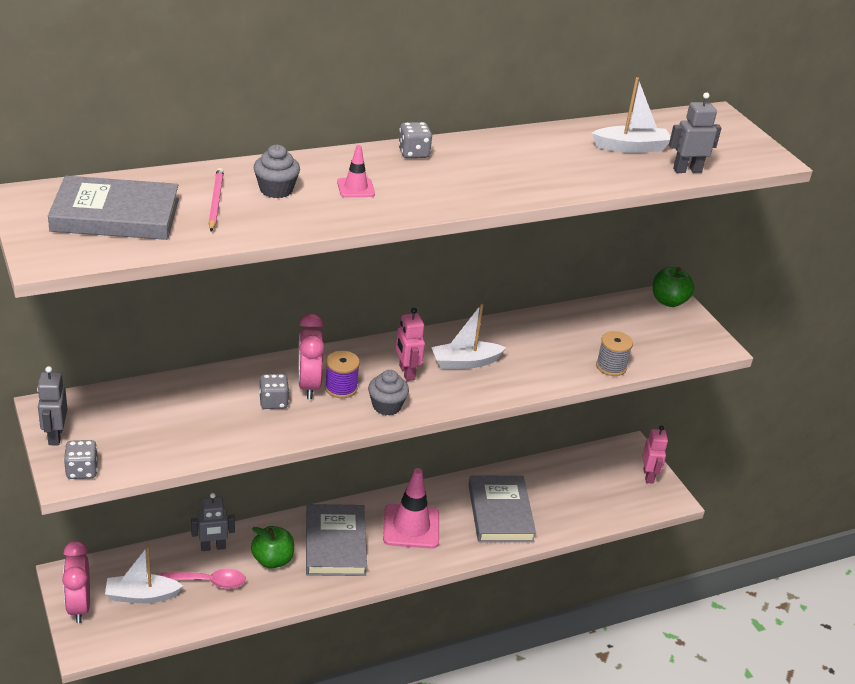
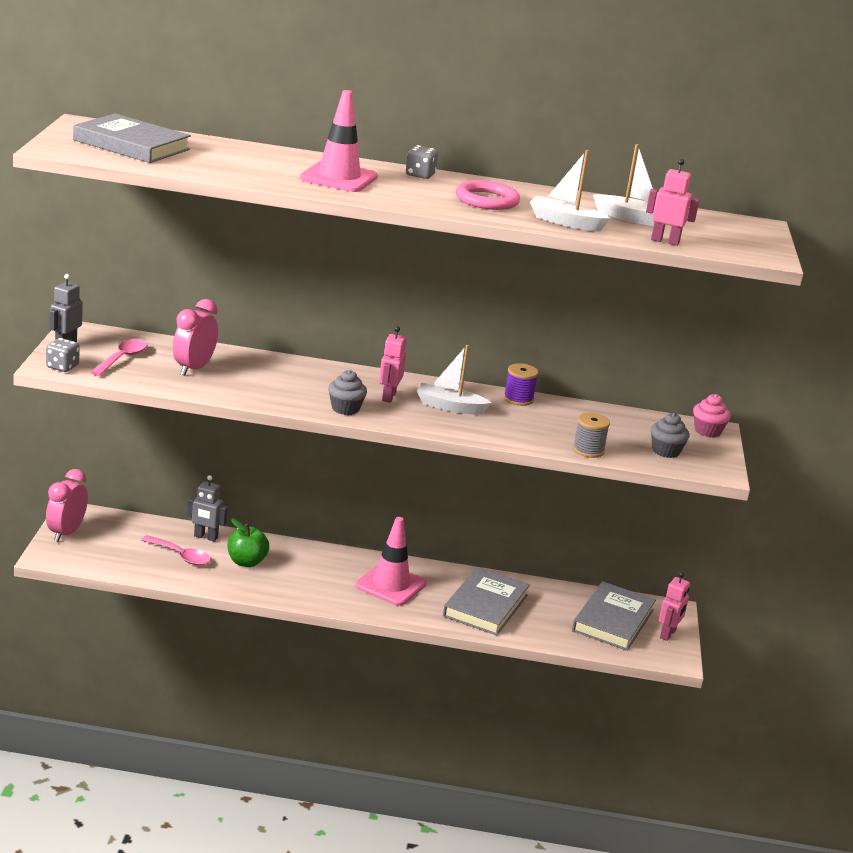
camera: 30 degrees right, 10 degrees down
white boat [105,546,183,603] -> white boat moved to [530,150,611,232]
pink pencil [208,168,224,231] -> none
grey cupcake [254,145,300,198] -> grey cupcake moved to [651,413,689,458]
grey dice [259,374,289,409] -> none
pink clock [298,314,325,399] -> pink clock moved to [173,299,218,376]
grey book [306,504,367,576] -> grey book moved to [572,581,656,651]
purple spool [325,351,360,398] -> purple spool moved to [504,363,539,406]
pink traffic cone [337,145,375,197] -> pink traffic cone [300,90,378,192], size x2.06
green apple [653,267,694,307] -> pink cupcake [693,394,731,438]
grey robot [669,92,721,173] -> pink robot [646,159,700,246]
none -> pink spoon [91,339,147,376]
none -> pink ring [456,180,520,210]

